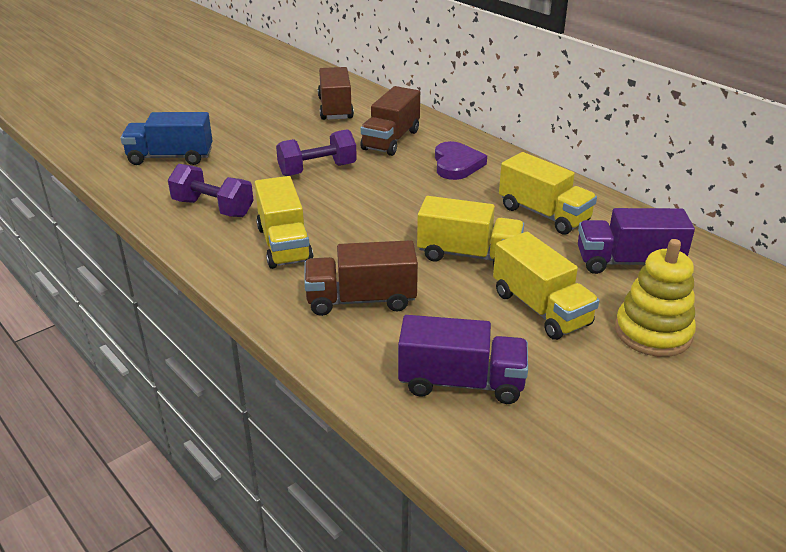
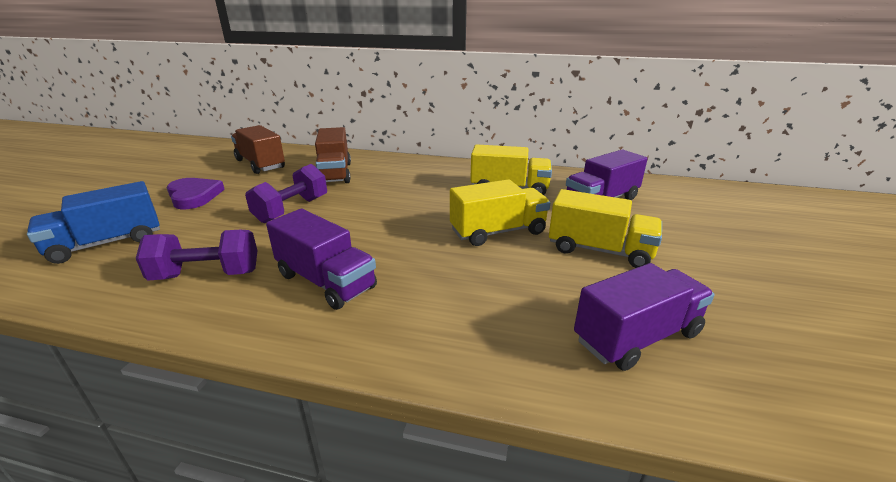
camera: 35 degrees left, 5 degrees down
yellow truck [255,176,313,269] -> purple truck [266,209,377,310]
brown truck [304,240,418,316] -> none
purple heart [435,141,487,180] -> purple heart moved to [167,178,225,209]
yellow stacking toy [615,239,696,357] -> none

